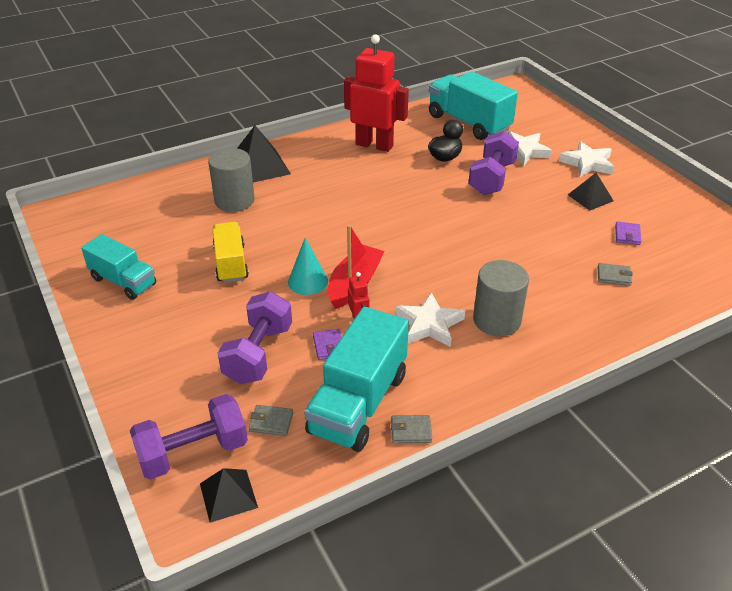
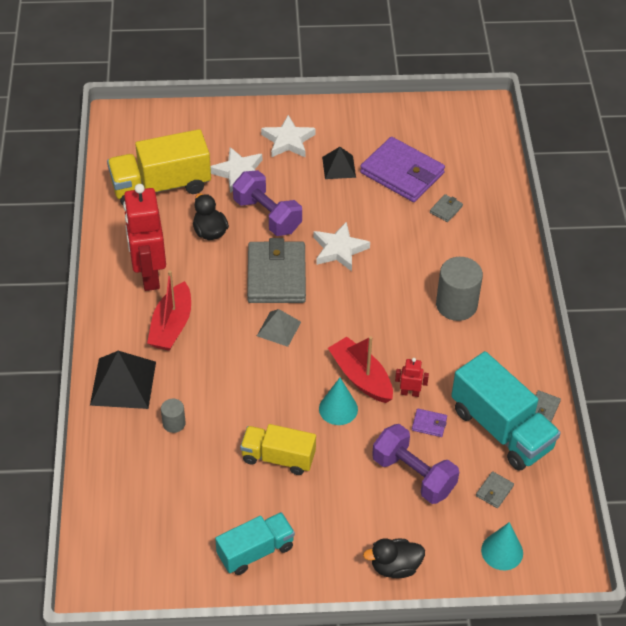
camera: 65 degrees left, 10 degrees up
purple dumbbell [130,394,248,480] -> turquoise cone [481,522,523,570]
black pyramid [200,468,258,523] -> none
grey cylinder [208,148,255,212] -> grey cylinder [161,399,185,433], size x0.51
red robot [344,34,409,152] -> red robot turned 60 degrees counterclockwise [123,184,166,291]
white star [396,292,465,347] -> white star moved to [314,221,370,271]
turquoise truck [429,71,518,140] -> yellow truck [107,129,211,205]
purple wallet [615,221,642,245] -> purple wallet [360,137,445,202], size x2.49
none -> red boat [147,270,191,351]
none -> grey wallet [247,238,306,303]
none -> grey pyramid [257,309,301,347]
none -> black duck [363,538,425,578]

